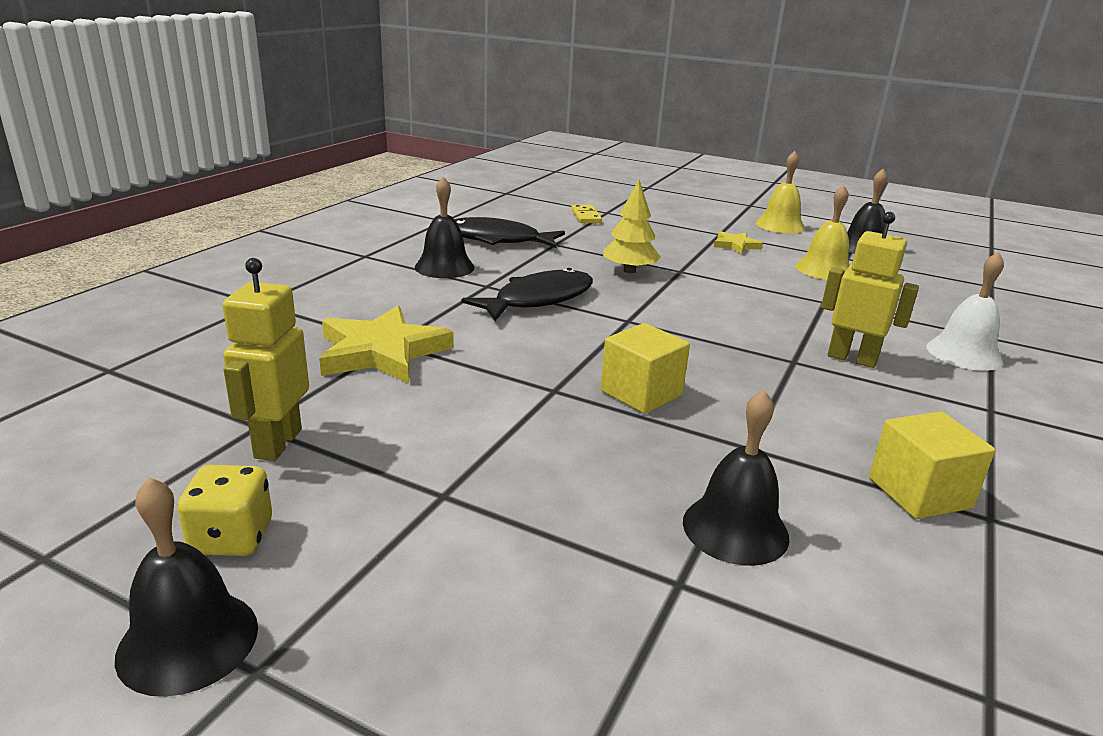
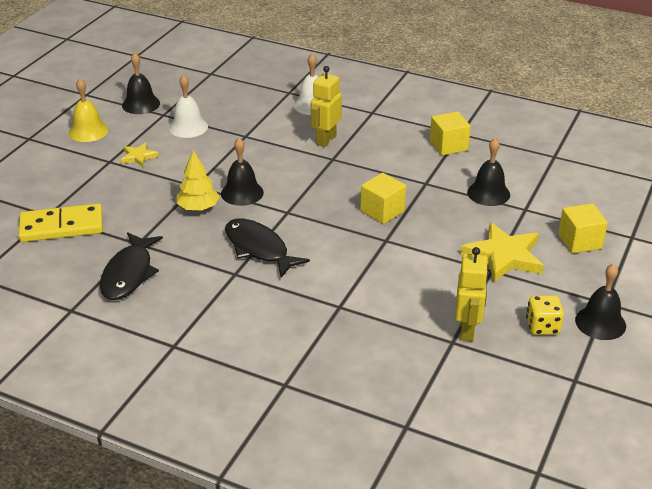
camera: 90 degrees left, 10 degrees up
yellow robot [222,258,309,461] -> yellow robot turned 90 degrees counterclockwise [455,247,489,341]
yellow star [319,306,454,384] -> yellow star moved to [461,222,544,283]
black bell [415,177,475,278] -> black bell moved to [221,138,264,206]
yellow domino [571,205,602,223] -> yellow domino [18,203,103,242], size x1.96
yellow bell [796,185,850,280] -> white bell [169,74,208,138]
none -> yellow cube [558,203,608,254]

